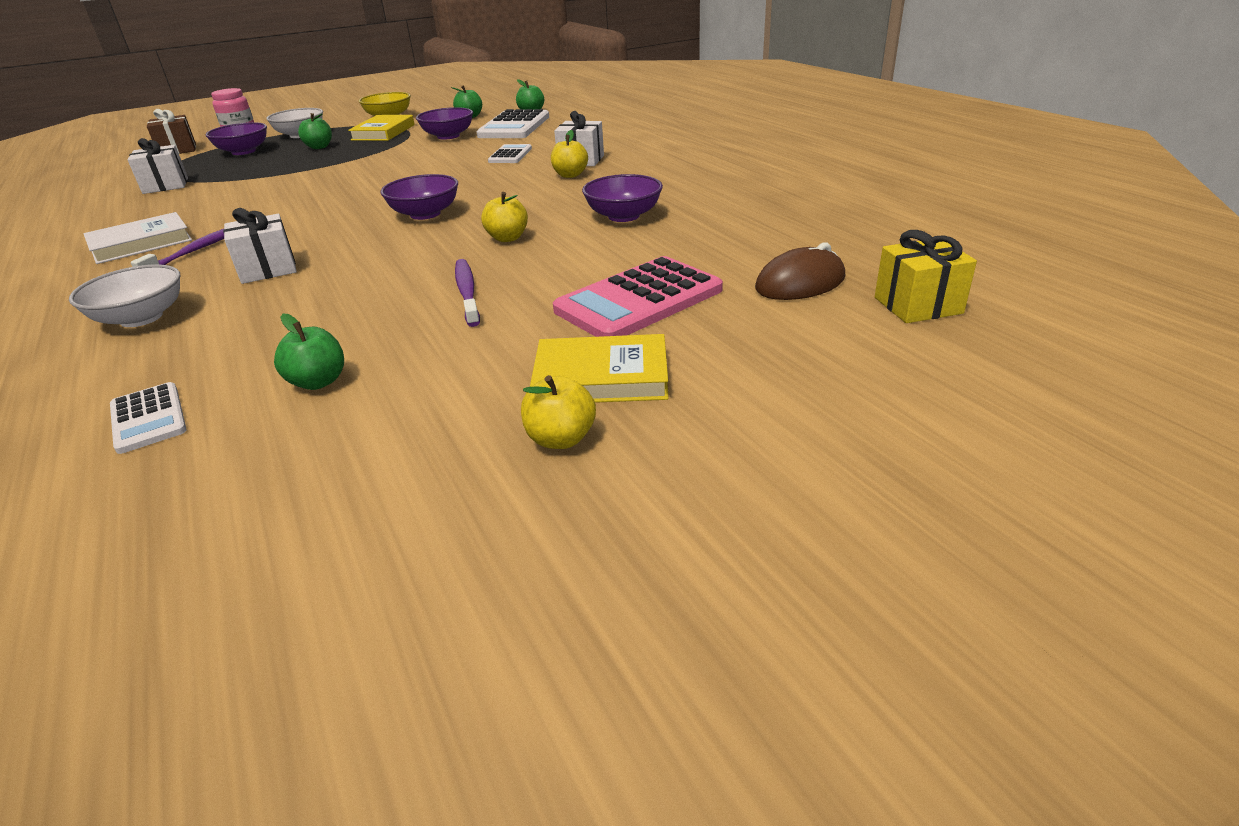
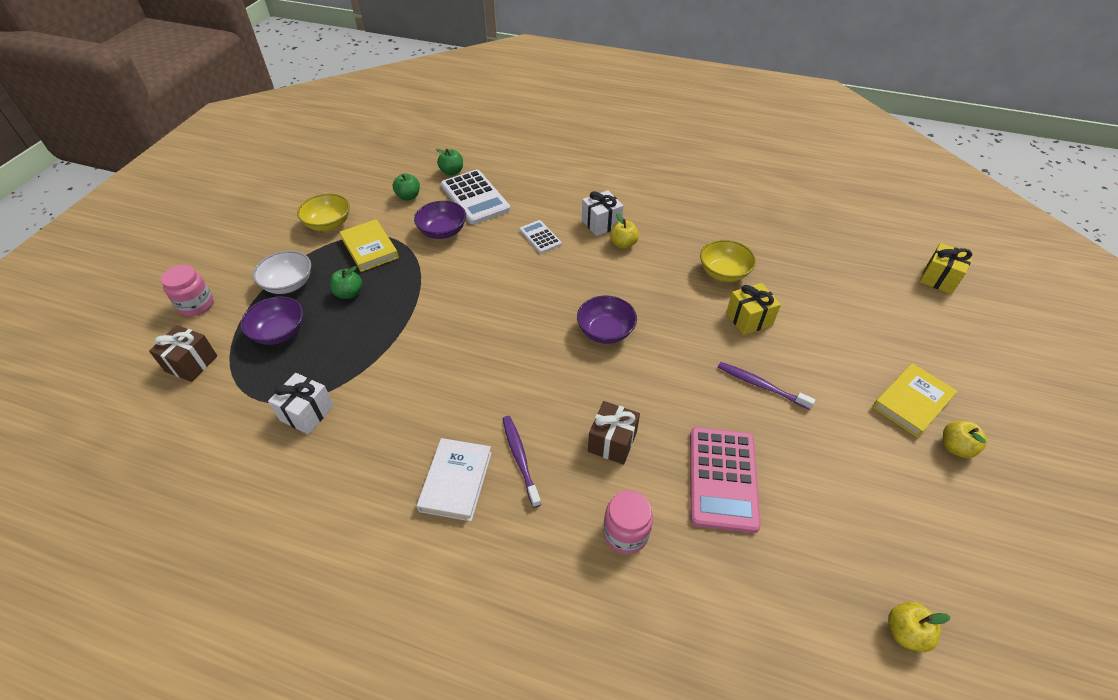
camera: 45 degrees left, 15 degrees up
white bowl [69,264,181,327] -> pink jar [603,490,653,554]
white calculator [110,382,187,454] -> none
white gift [223,208,297,284] -> brown gift [588,401,640,465]
green apple [274,314,344,390] -> none
yellow apple [481,192,528,242] -> yellow apple moved to [888,602,950,652]
pink calculator [553,256,723,337] -> pink calculator moved to [690,427,761,533]
purple bowl [582,174,663,222] -> yellow bowl [700,240,756,282]
brown mouse [755,242,846,300] -> none
none -> yellow gift [726,283,781,335]

